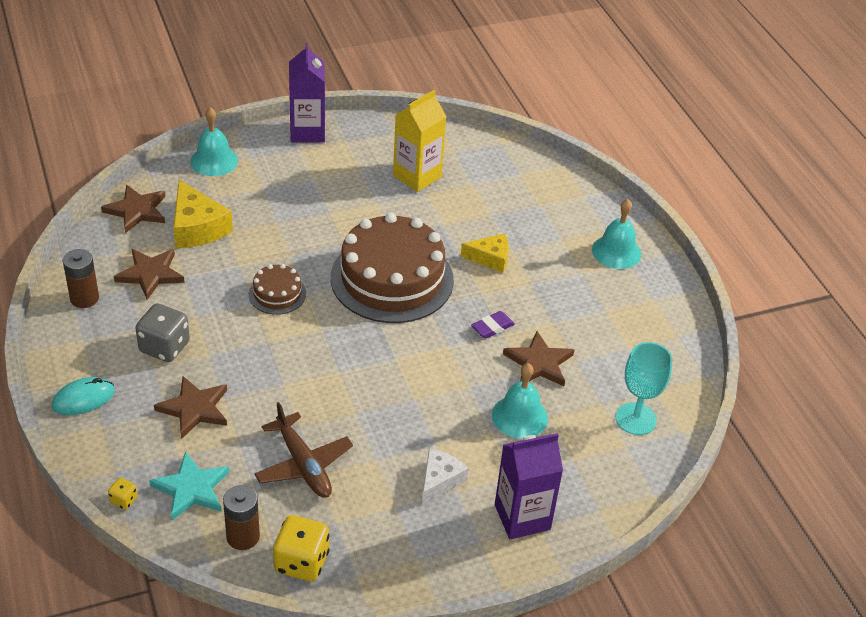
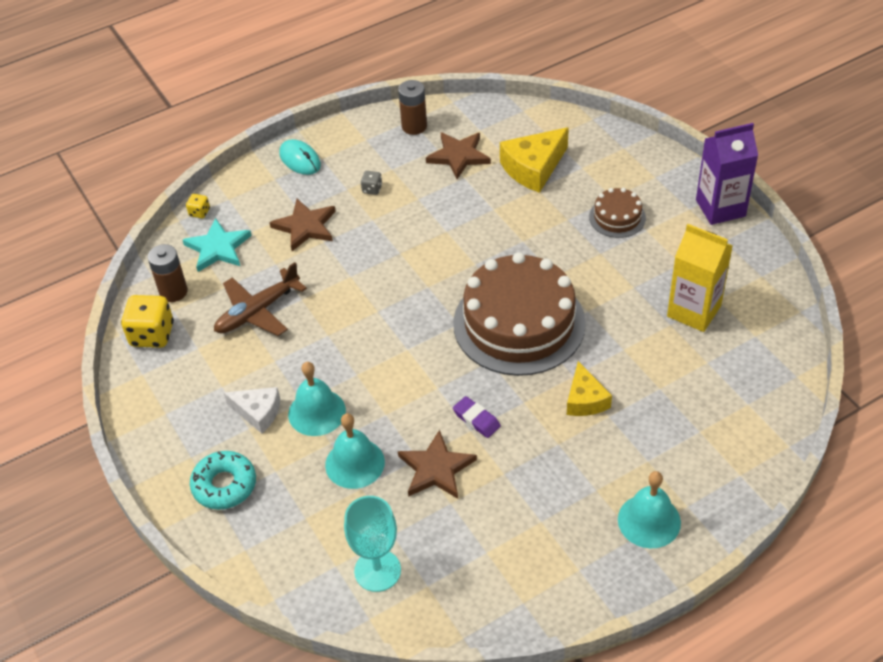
camera: 85 degrees right, 5 degrees up
brown star [101,185,166,233] -> none
grey dice [135,303,190,362] -> grey dice [361,171,382,195], size x0.48
turquoise bell [190,107,238,176] -> turquoise bell moved to [288,362,346,436]
brown cake [249,264,306,315] -> brown cake moved to [589,188,646,238]
purple carton [495,433,563,539] -> turquoise donut [190,451,256,510]

